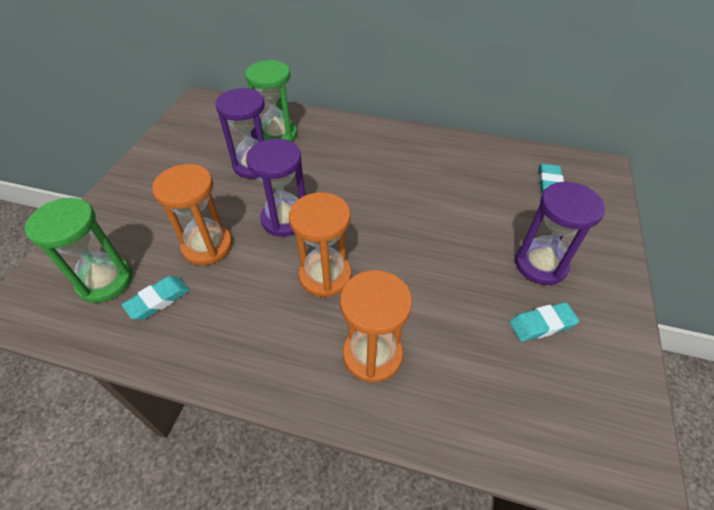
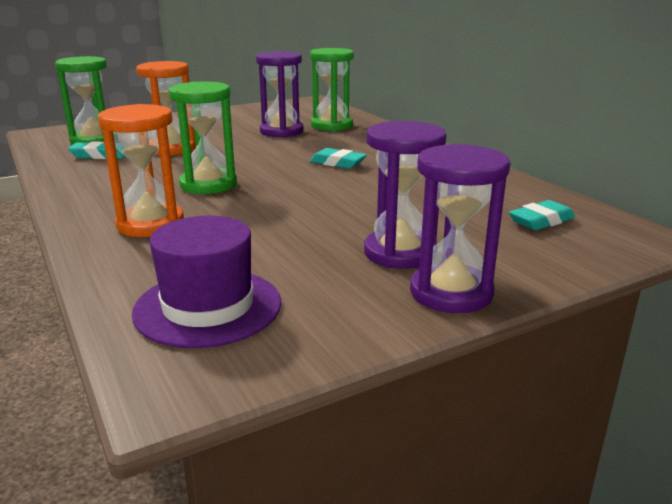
camera: 45 degrees right, 25 degrees down
purple hourglass [246,139,305,237] -> purple hourglass moved to [410,144,510,313]
orange hourglass [289,192,351,297] -> green hourglass [169,82,237,194]
turquoise eraser [510,302,579,342] -> turquoise eraser moved to [310,148,367,169]
none -> purple hat [132,216,281,348]

